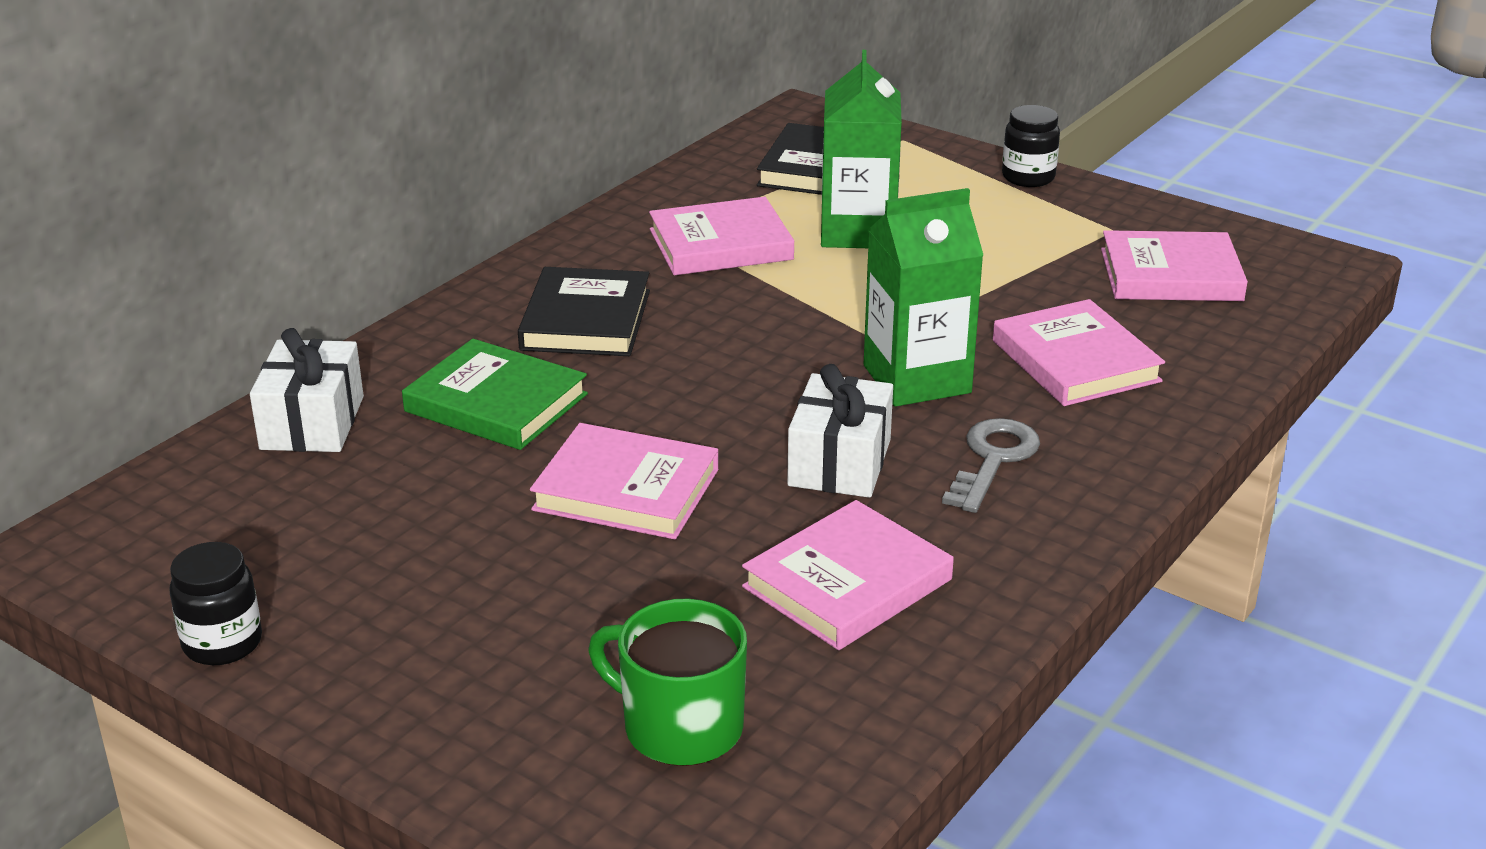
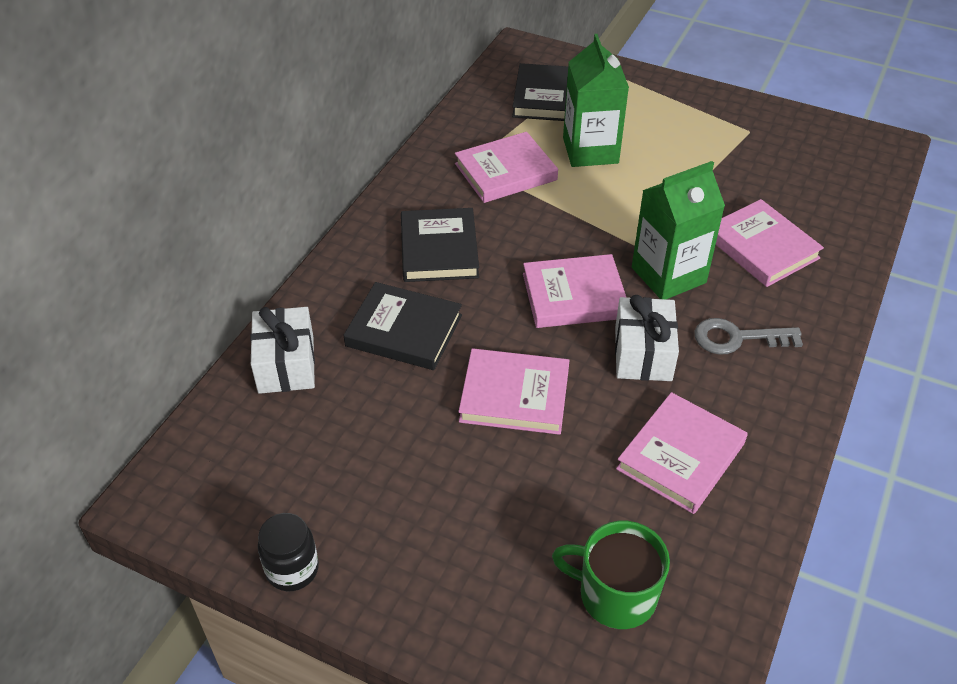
camera: 10 degrees left, 15 degrees up
green book [402,339,588,450] -> black book [343,282,462,370]
grey key [942,418,1040,513] -> grey key turned 105 degrees counterclockwise [695,318,803,355]
black jar [1002,105,1060,187] -> none
pink book [1101,230,1248,301] -> pink book moved to [523,254,626,328]

